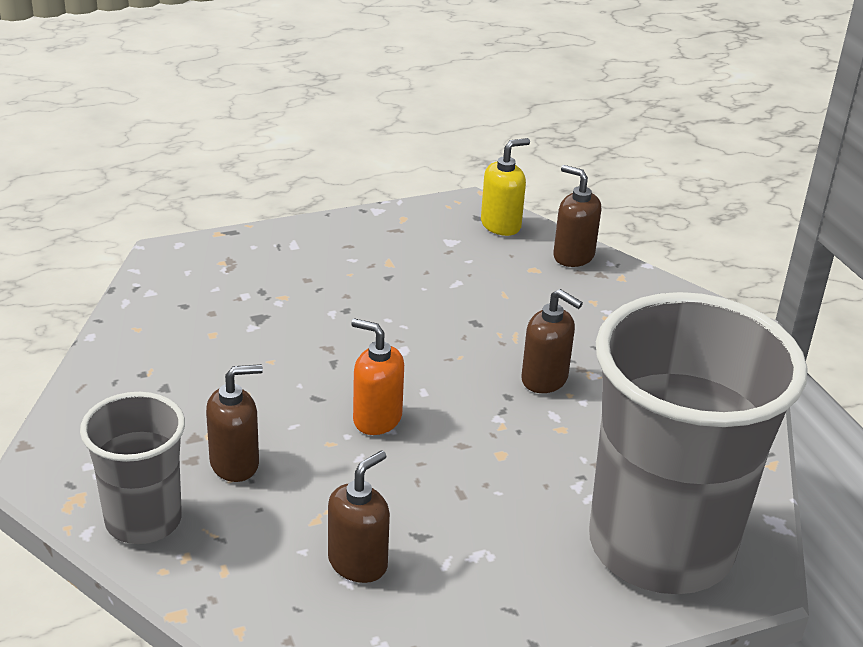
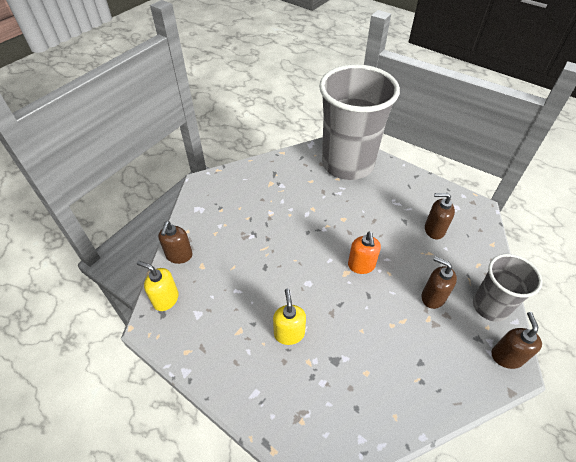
camera: 120 degrees left, 15 degrees up
brown soap dispenser [521,289,583,393] -> brown soap dispenser moved to [492,312,542,369]
none -> yellow soap dispenser [273,289,306,345]

